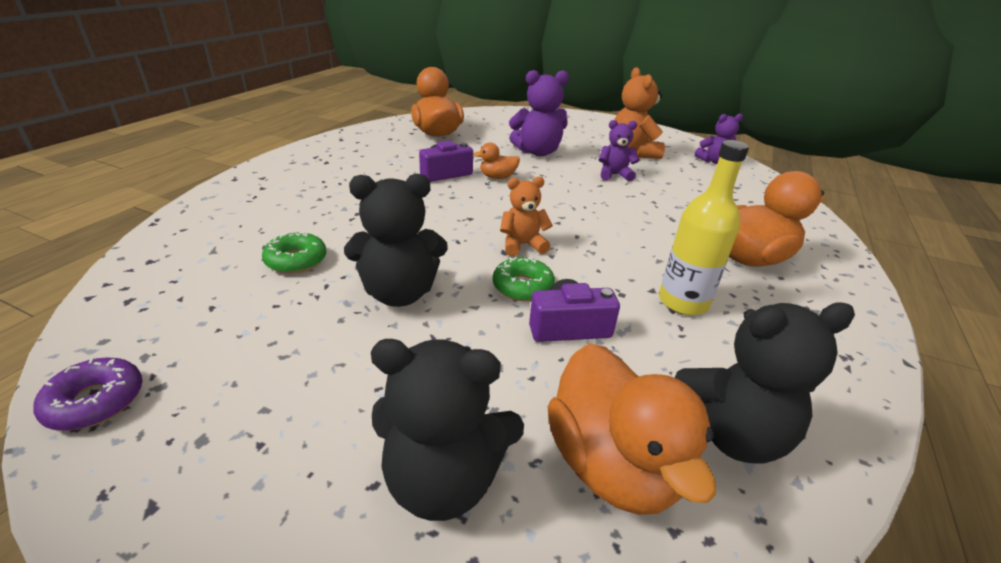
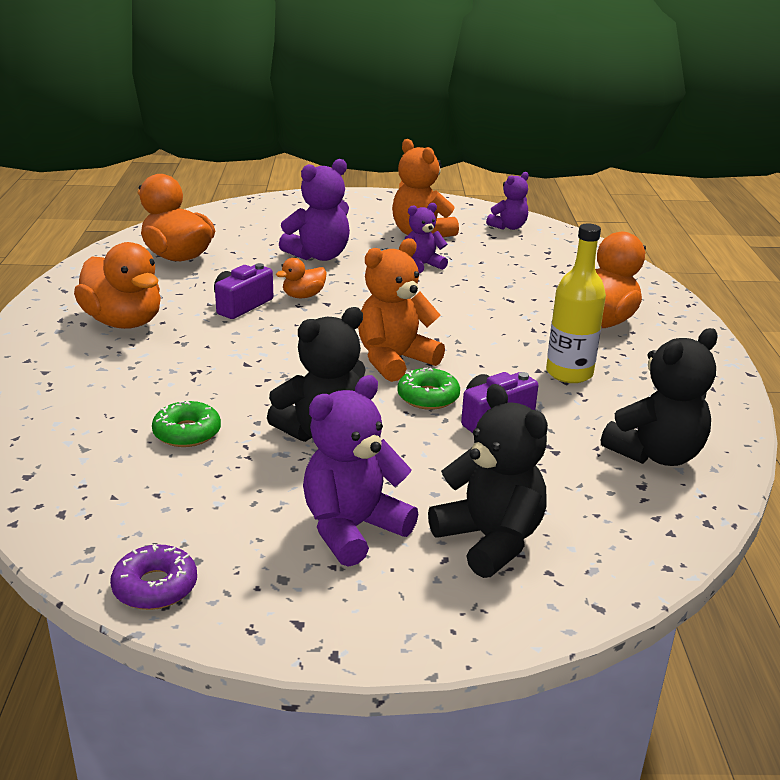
camera: 25 degrees left, 5 degrees down
black teddy bear [371,339,524,521] -> black teddy bear turned 105 degrees counterclockwise [428,384,548,578]
orange teddy bear [500,177,553,256] -> orange teddy bear [358,238,445,382], size x1.61
orange duck [547,343,716,515] -> orange duck moved to [74,242,161,329]
none -> purple teddy bear [303,375,418,567]

